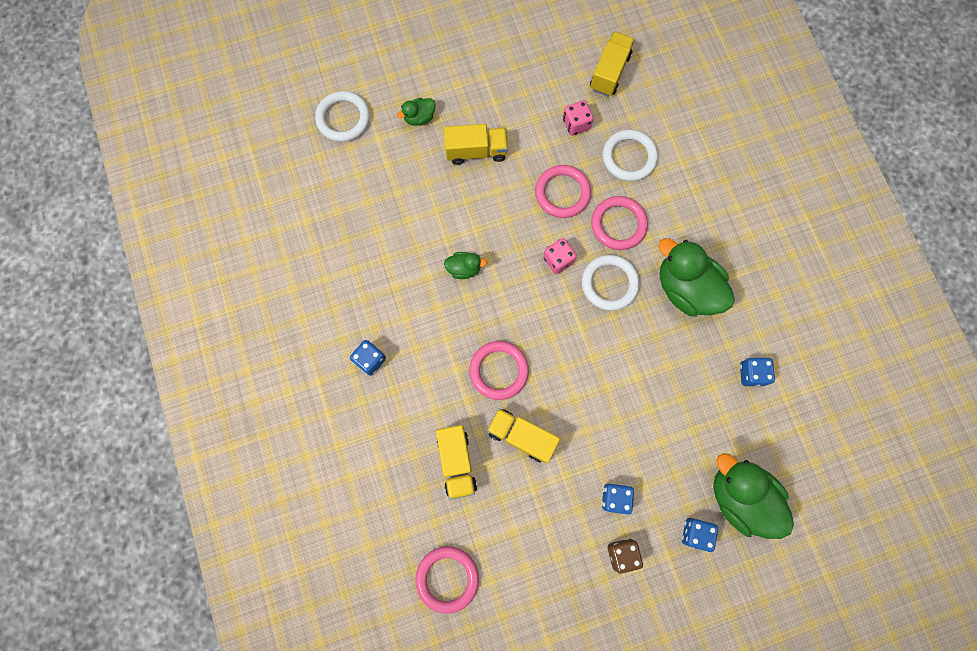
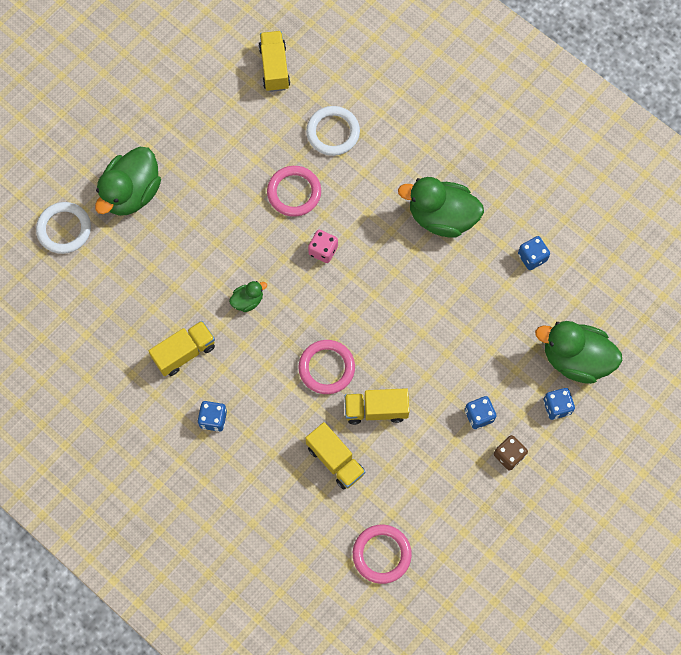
camera: 30 degrees left, 5 degrees down
green duck [397,98,436,126] -> green duck [95,147,161,216], size x2.12
yellow truck [444,124,508,165] -> yellow truck moved to [149,321,215,376]
pink dice [563,100,594,136] -> none
white ring [582,255,640,311] -> none
pink ring [591,196,648,250] -> none

